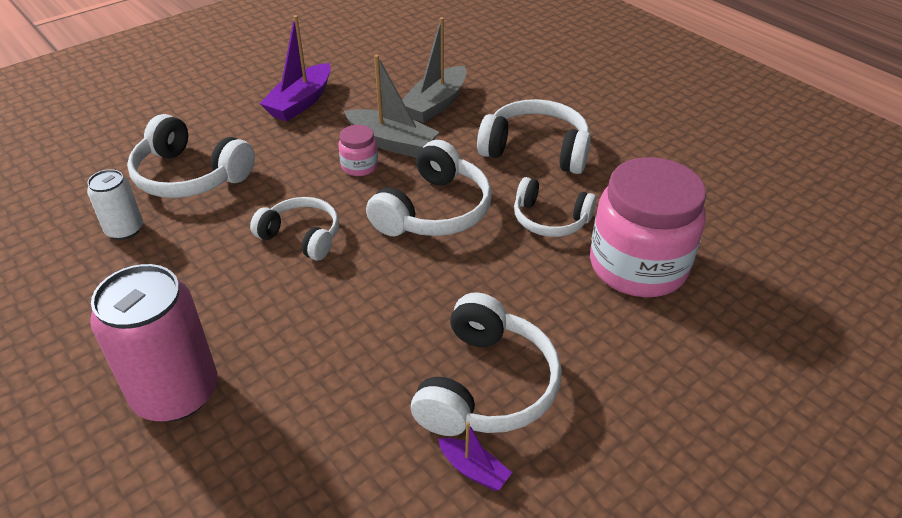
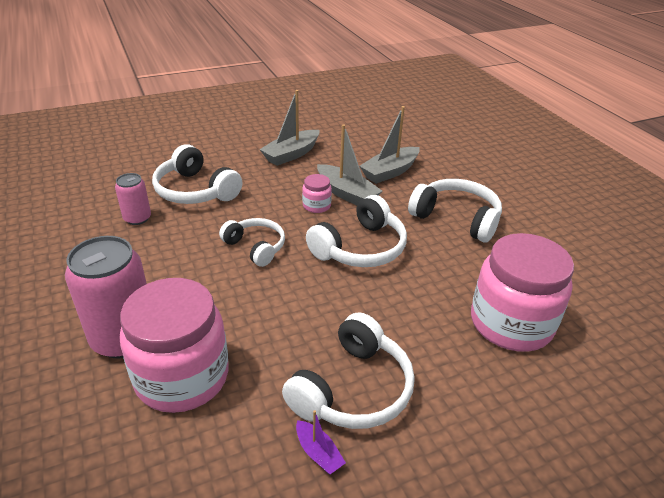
camera: 15 degrees right, 5 degrees down
white can [87,169,143,240] -> pink can [115,173,151,225]
purple boat [259,15,331,121] -> grey boat [259,90,319,166]
white headphones [514,177,596,237] -> none
none -> pink jar [120,278,229,413]

